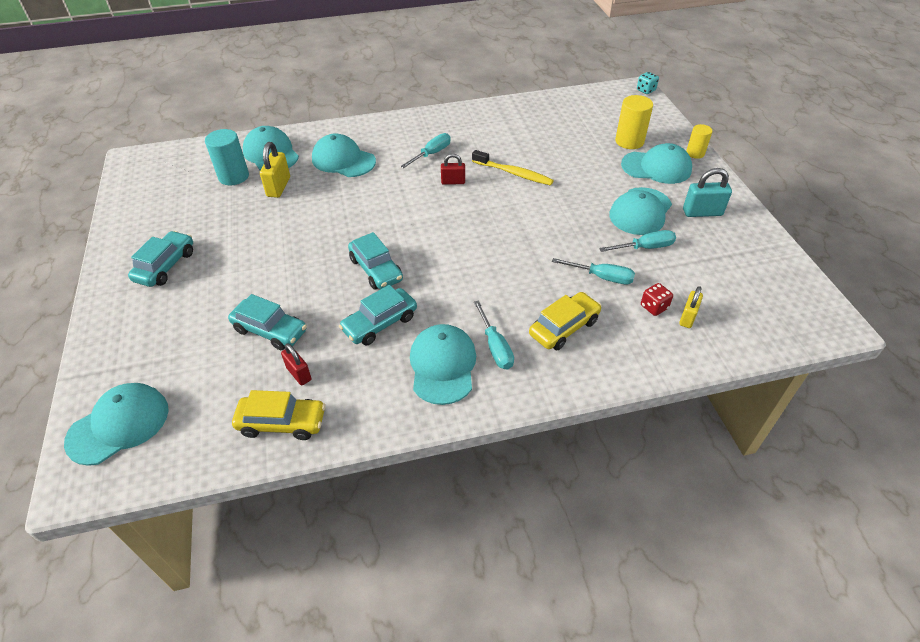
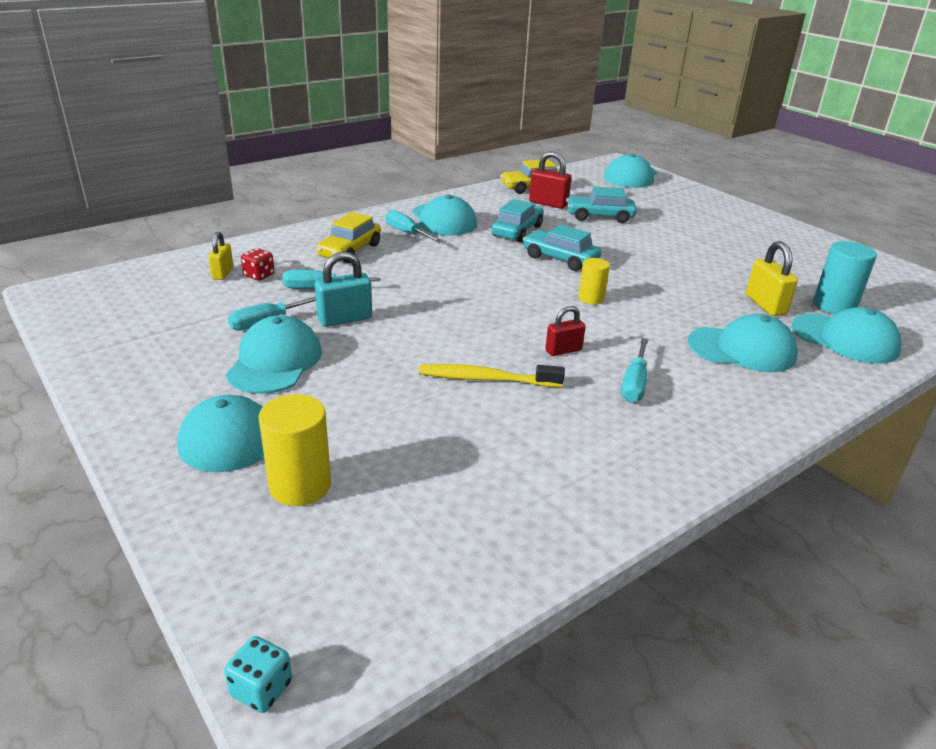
camera: 155 degrees right, 15 degrees down
turquoise car [128,231,193,287] -> none
red padlock [281,343,312,385] -> red padlock [529,151,572,209], size x1.51
turquoise padlock [683,168,732,217] -> turquoise padlock moved to [315,252,372,327]
yellow cylinder [686,124,712,159] -> yellow cylinder moved to [578,258,610,304]

